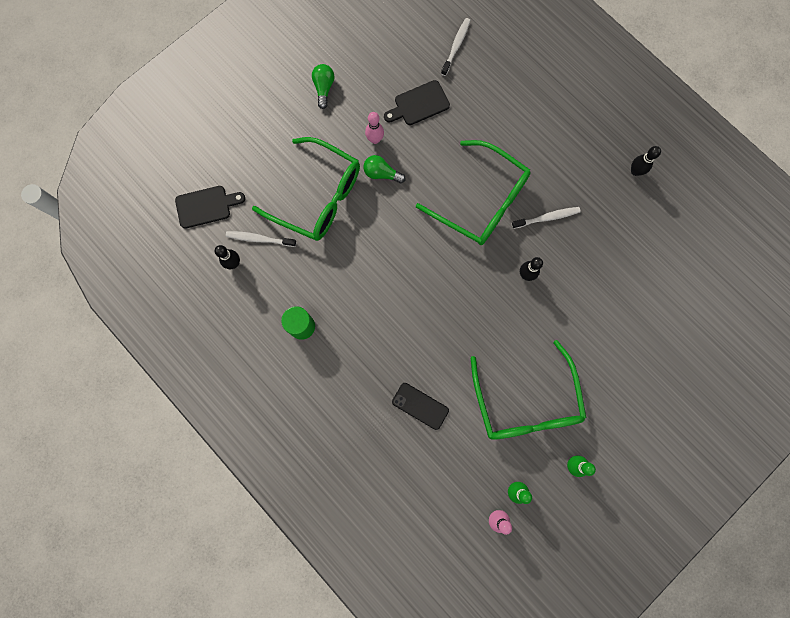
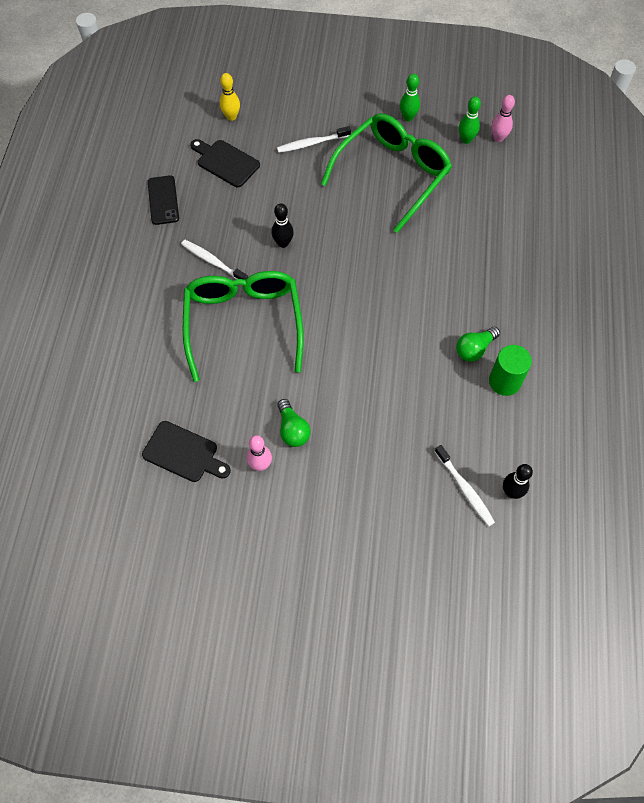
camera: 130 degrees left, 15 degrees down
black cutting board [175,186,245,229] -> black cutting board moved to [190,139,260,188]
green glasses [252,137,360,241] -> none
green light bulb [312,64,334,109] -> green light bulb moved to [456,327,500,362]
black phone [392,383,449,430] -> black phone moved to [148,175,179,225]
white toothbrush [441,18,471,76] -> white toothbrush moved to [277,126,351,153]
black bowling pin [631,146,661,176] -> none
none -> yellow bowling pin [220,73,240,121]

